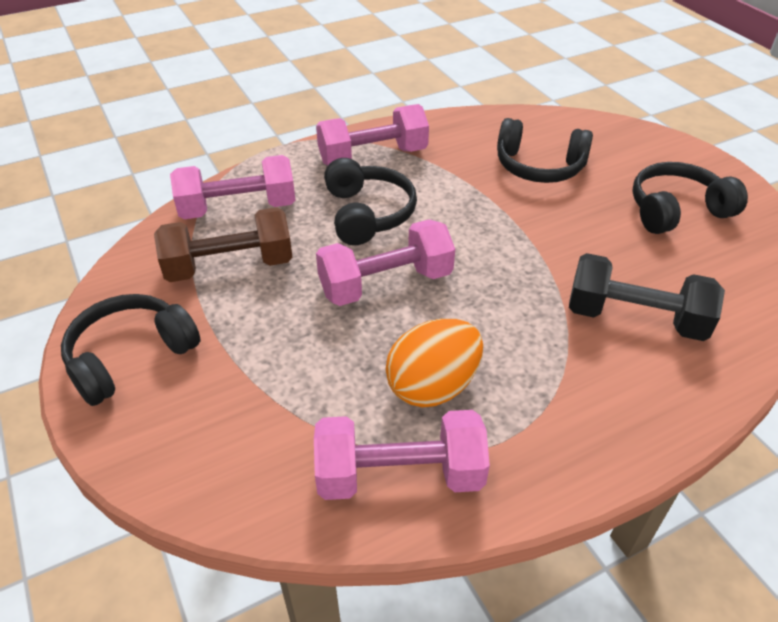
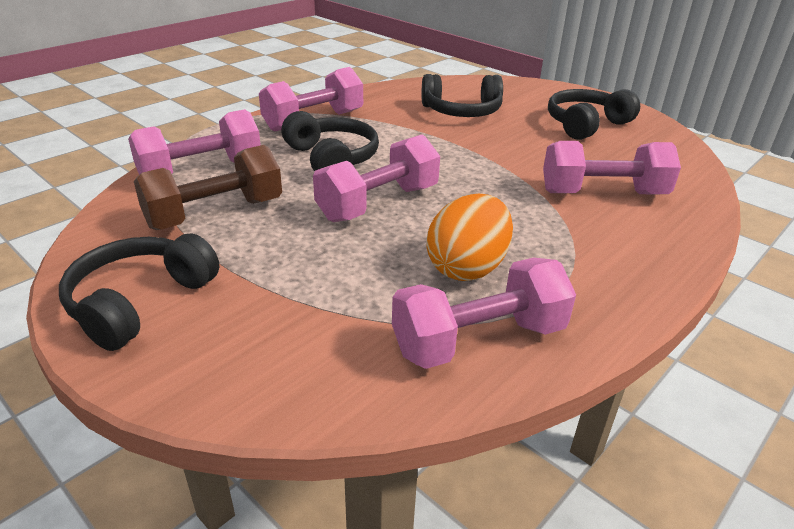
camera: 20 degrees left, 10 degrees down
black dumbbell [569,253,725,341] -> pink dumbbell [543,141,681,194]

